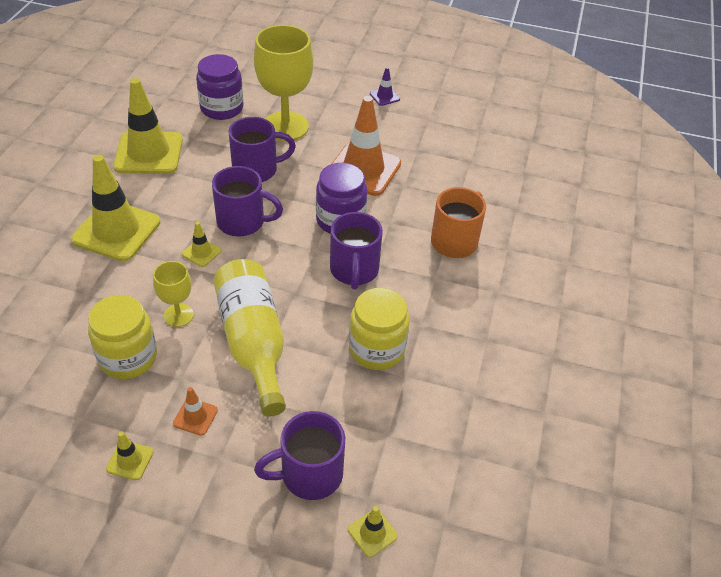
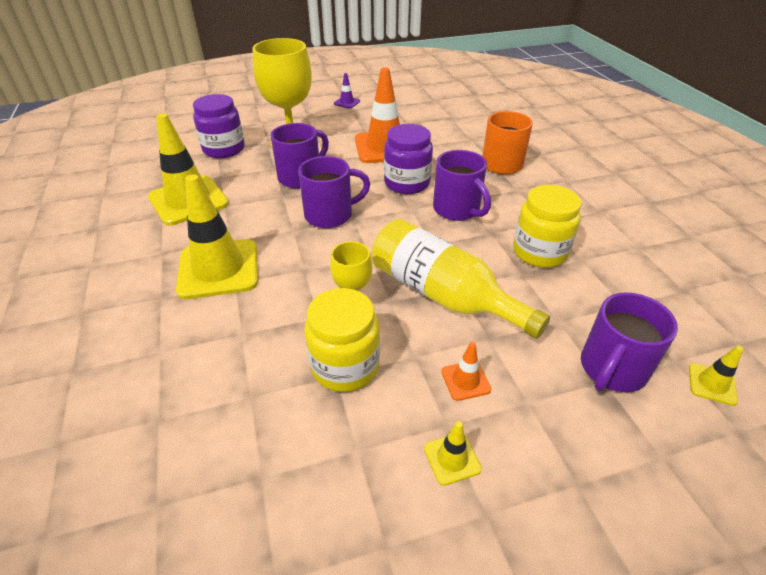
camera: 30 degrees left, 5 degrees down
yellow traffic cone [182,222,221,267] -> none

